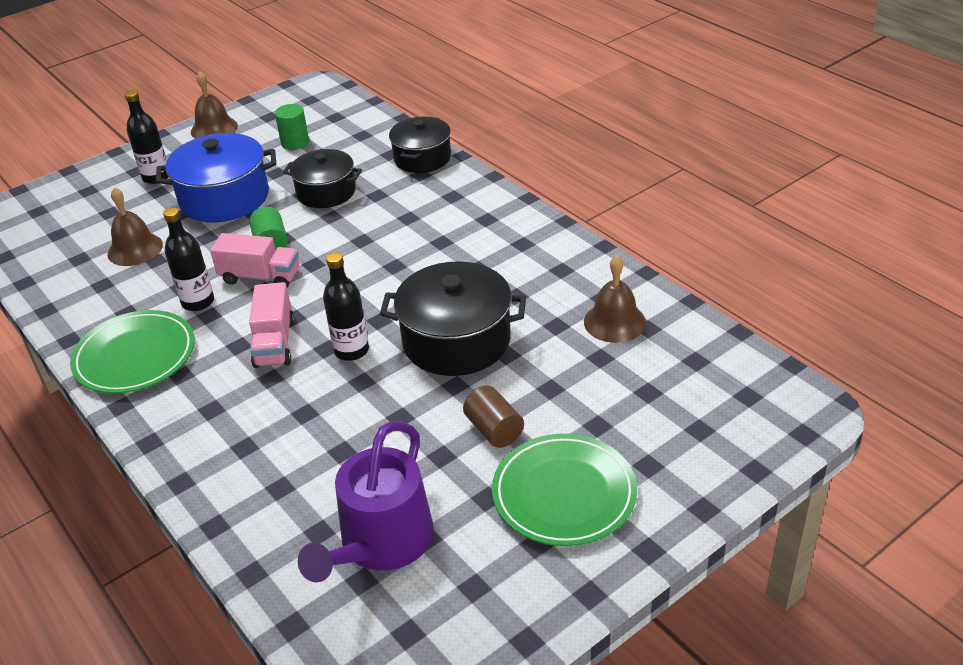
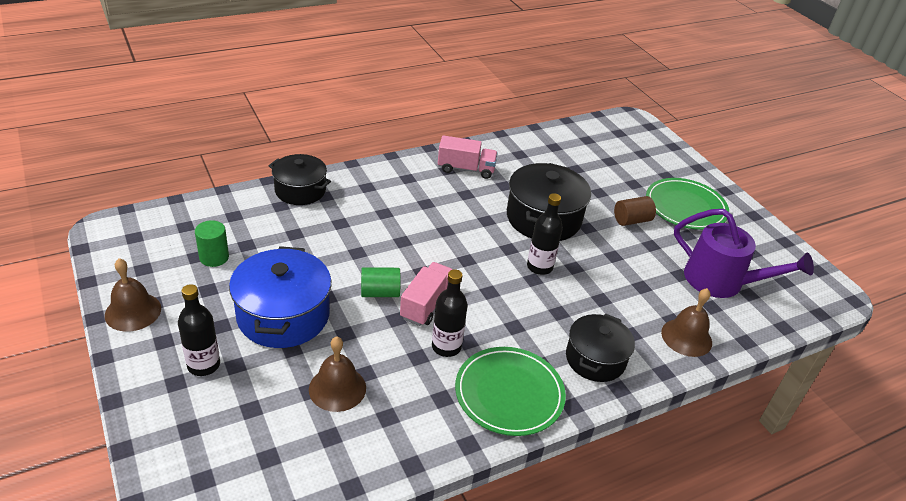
camera: 85 degrees left, 0 degrees up
pink truck [249,282,295,368] -> pink truck moved to [438,135,498,179]
black pot [283,149,362,208] -> black pot moved to [566,314,635,382]
brown bell [584,255,646,343] -> brown bell moved to [661,288,712,357]

